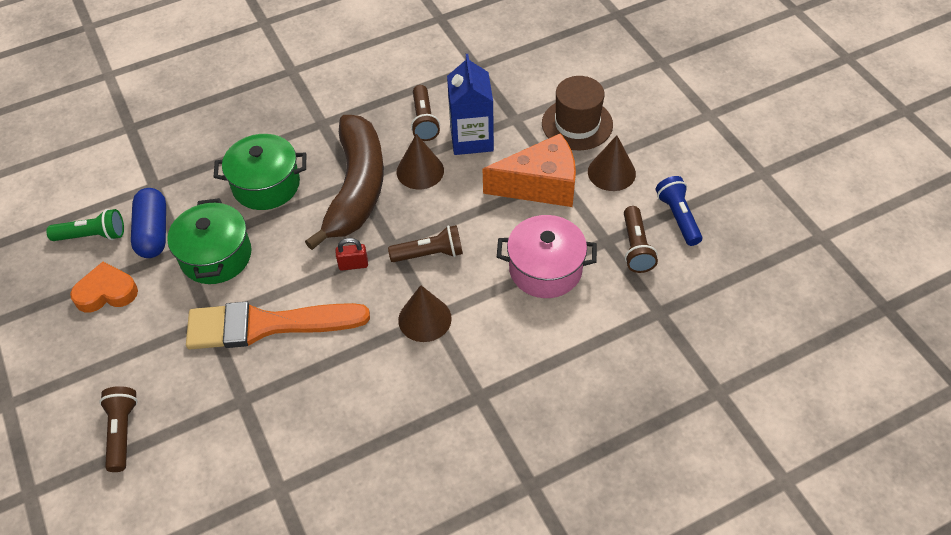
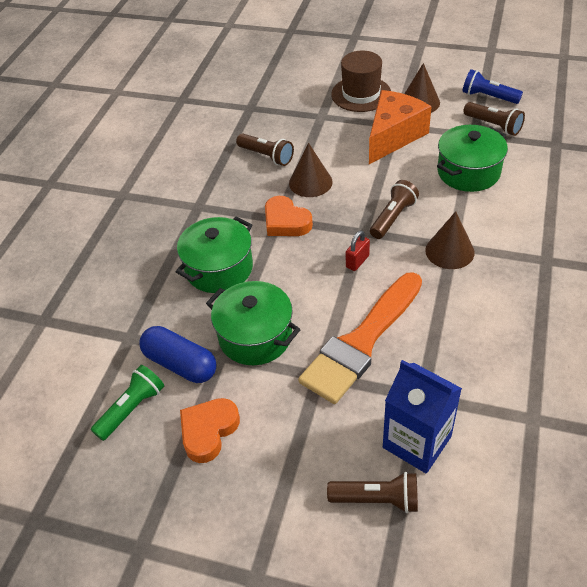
camera: 45 degrees left, 5 degrees down
brown flashlight [99,386,138,472] -> brown flashlight turned 150 degrees clockwise [327,472,418,513]
brown banana [305,115,384,250] -> orange heart [265,196,313,236]
blue carton [447,54,494,155] -> blue carton moved to [383,360,462,474]
pink pot [497,215,597,298] -> green pot [437,125,508,192]

